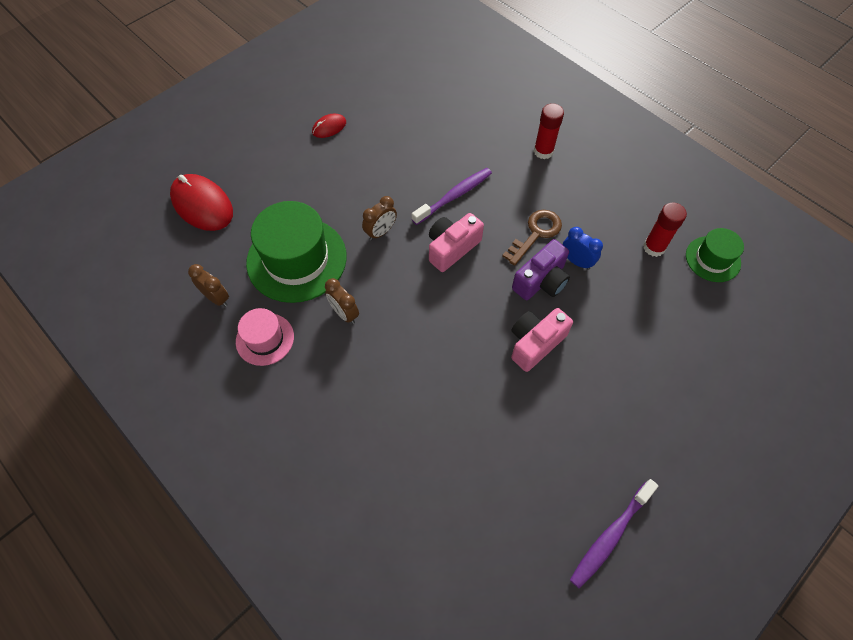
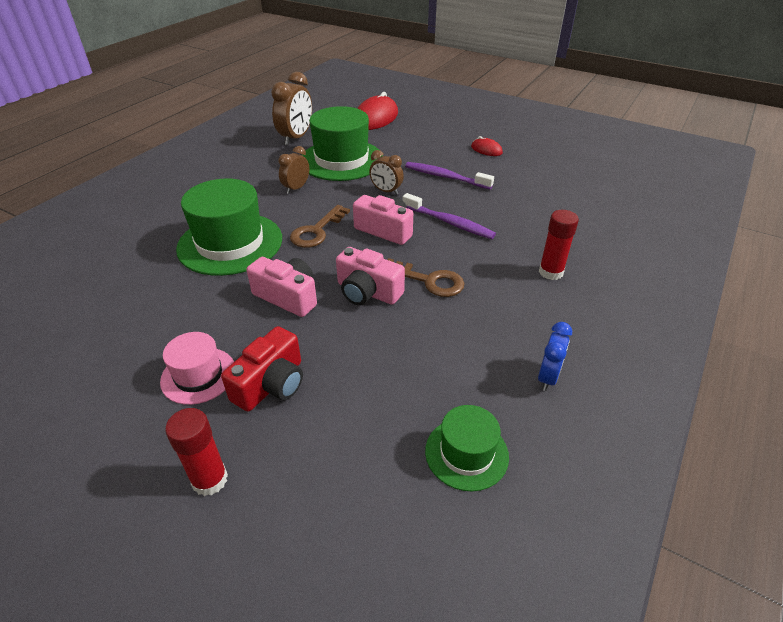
camera: 75 degrees right, 20 degrees down
brown clock [188,264,229,307] -> brown clock [271,72,312,145], size x1.68
pink hat [236,308,294,366] -> pink hat moved to [160,332,234,405]
purple camera [512,239,570,300] -> pink camera [336,247,405,305]
blue clock [563,227,603,270] -> blue clock moved to [538,322,572,391]
purple toothbrush [570,479,659,589] -> purple toothbrush moved to [405,162,494,189]
red glue stick [643,203,687,257] -> red glue stick moved to [165,408,228,496]
none -> green hat [176,179,282,276]
none -> red camera [221,326,303,412]
none -> brown key [290,205,350,248]

